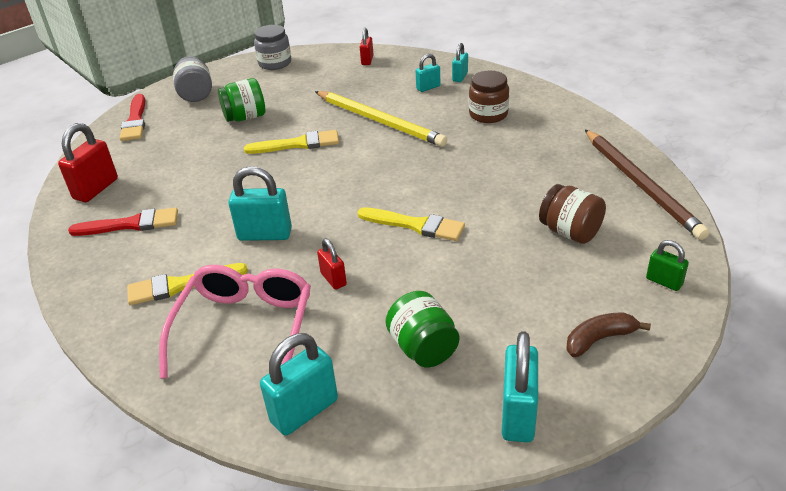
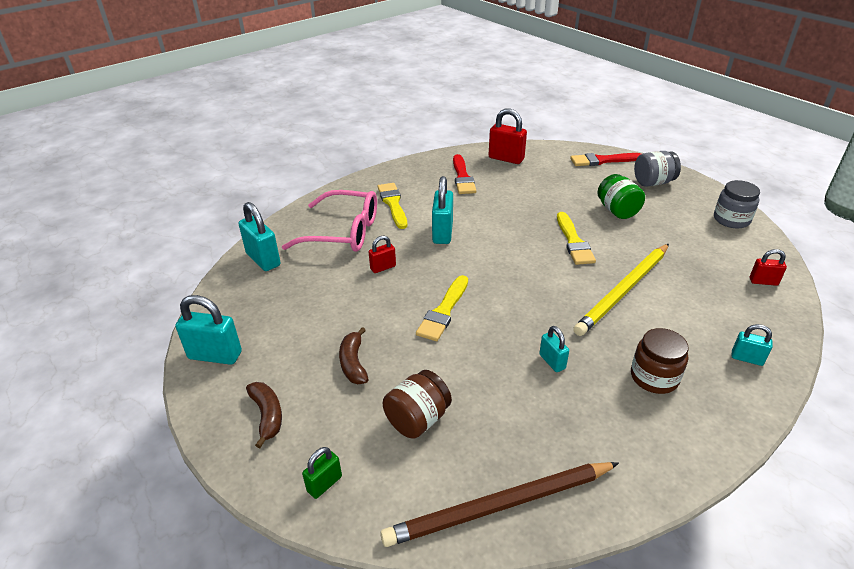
camera: 90 degrees right, 0 degrees up
green jar [385,291,459,368] -> none
turquoise padlock [416,54,441,92] -> turquoise padlock moved to [539,326,569,372]
none -> brown banana [339,327,369,384]

